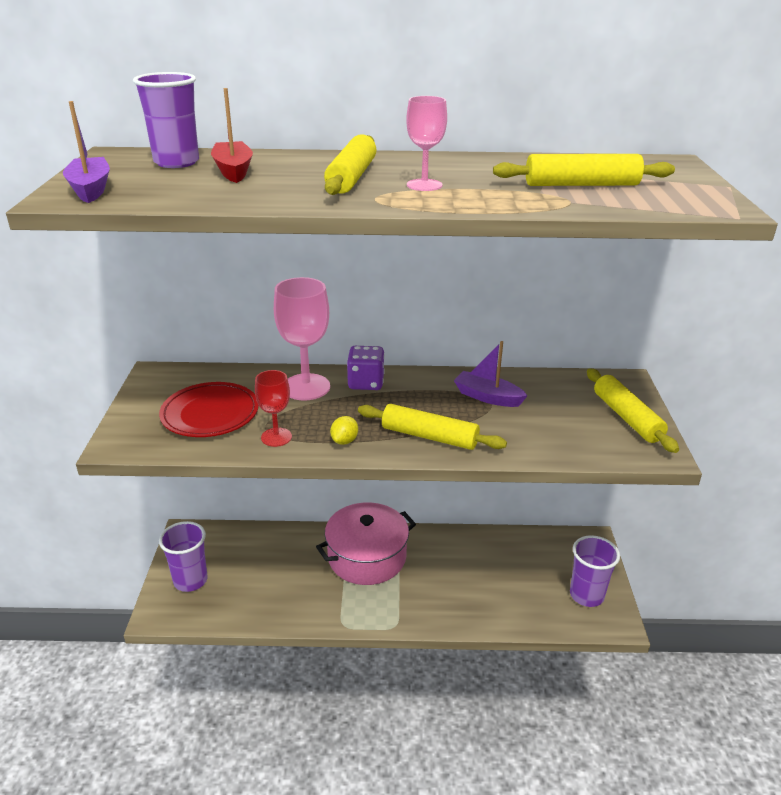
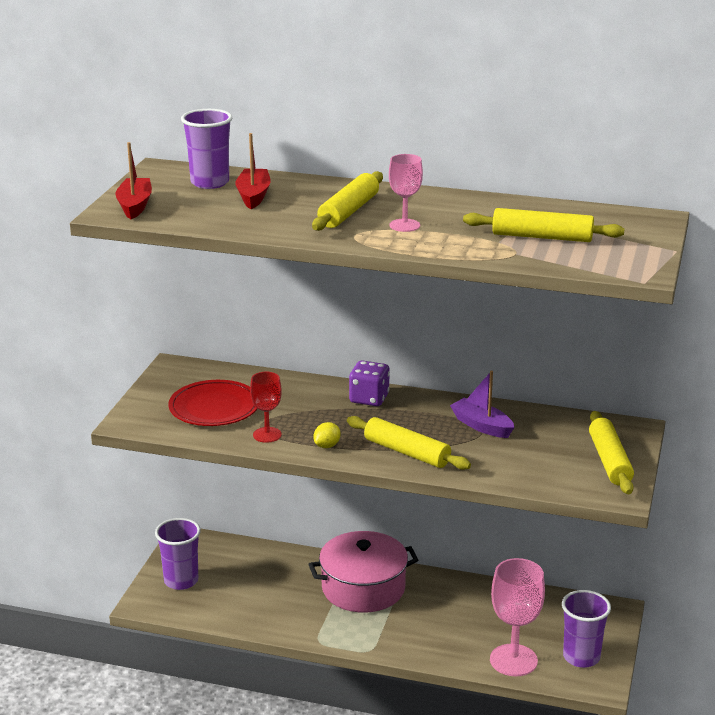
camera: 15 degrees right, 5 degrees down
purple boat [63,101,110,203] -> red boat [116,142,152,219]
pink goblet [274,277,330,401] -> pink goblet moved to [490,558,545,676]

